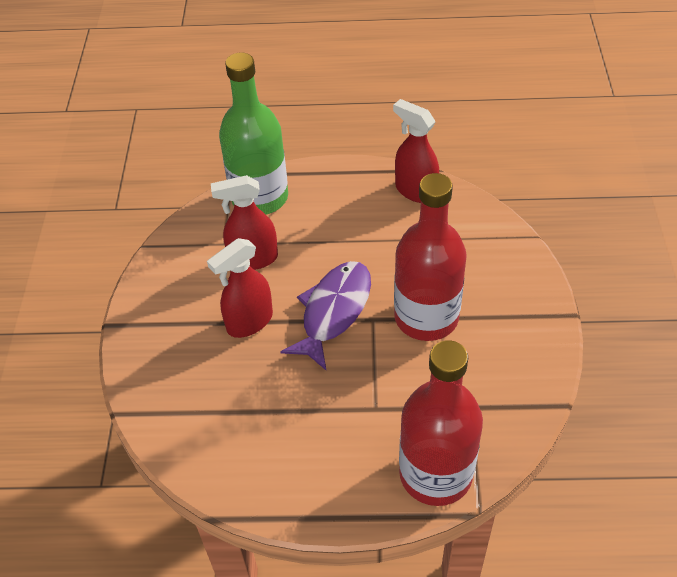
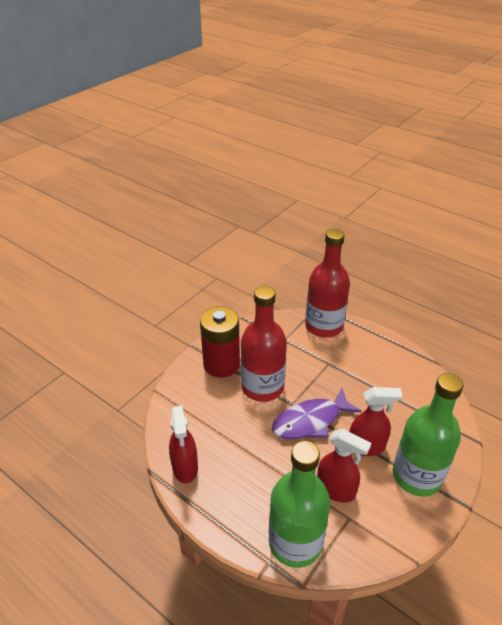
camera: 145 degrees left, 10 degrees down
none -> red battery [200,306,240,378]
none -> green bottle [393,373,464,497]

